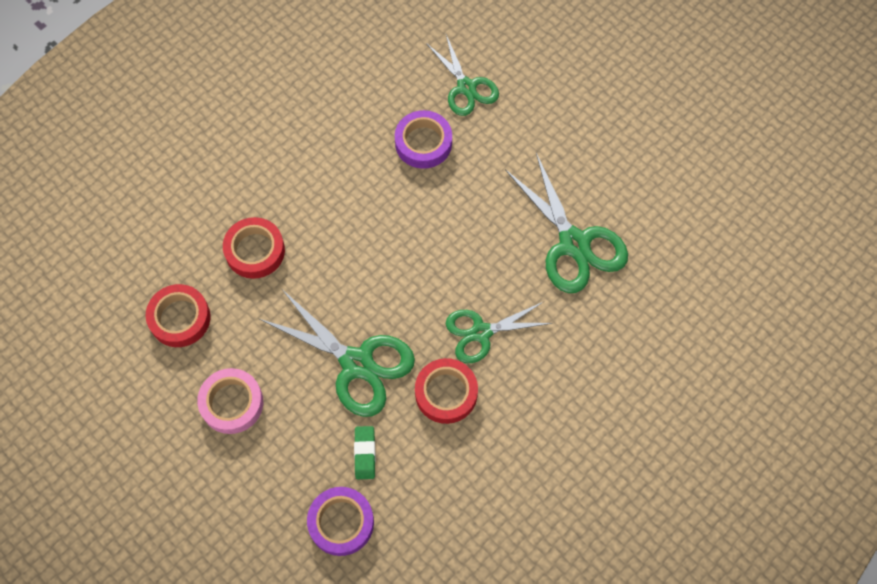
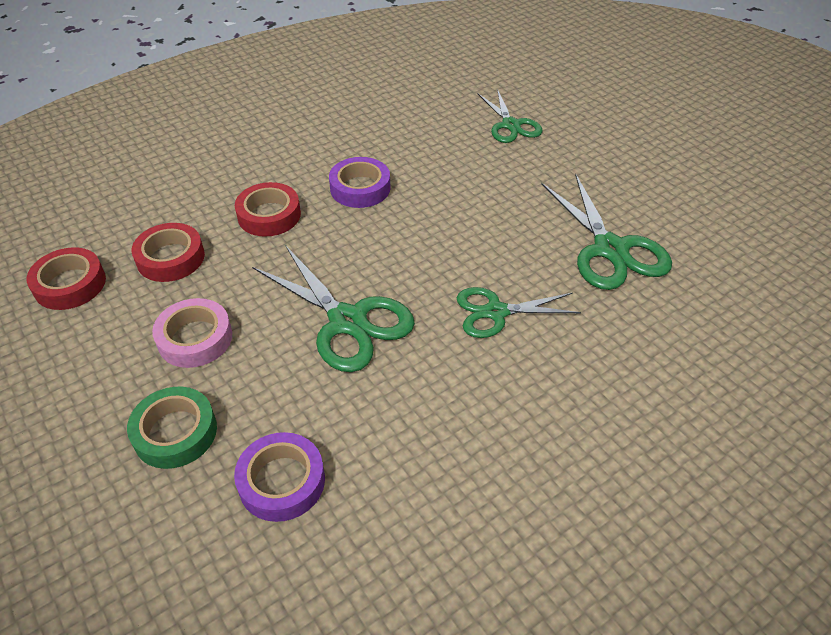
camera: 10 degrees right, 20 degrees down
green eraser [354,426,375,479] -> none
purple tape [395,110,452,169] -> purple tape moved to [329,157,390,208]
red tape [415,358,478,424] -> red tape moved to [27,247,106,310]
none -> green tape [127,387,217,469]

